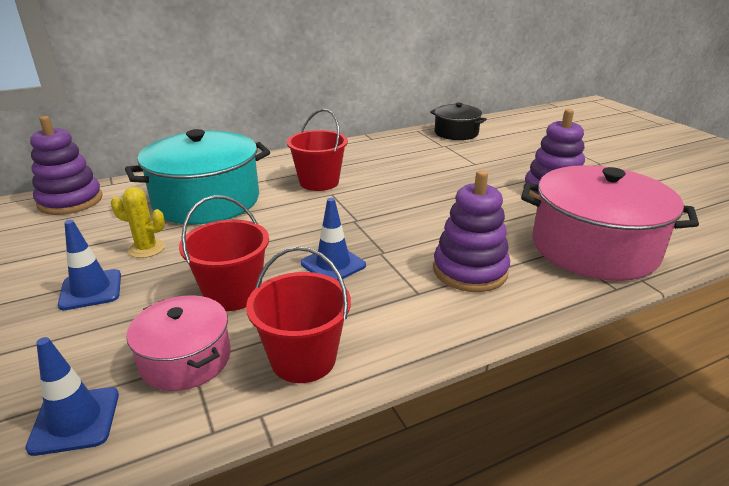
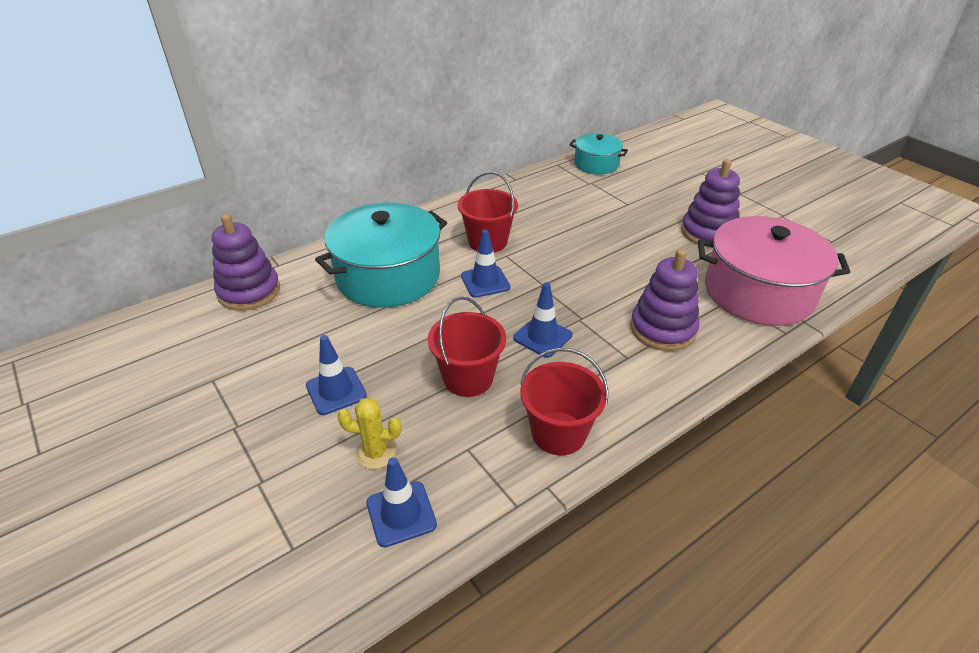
camera: 10 degrees left, 10 degrees up
yellow cactus [111,187,165,258] -> yellow cactus moved to [337,397,401,469]
pink pot [126,295,231,391] -> none
black pot [430,103,487,140] -> turquoise pot [569,133,628,175]
none -> blue traffic cone [461,230,511,298]

